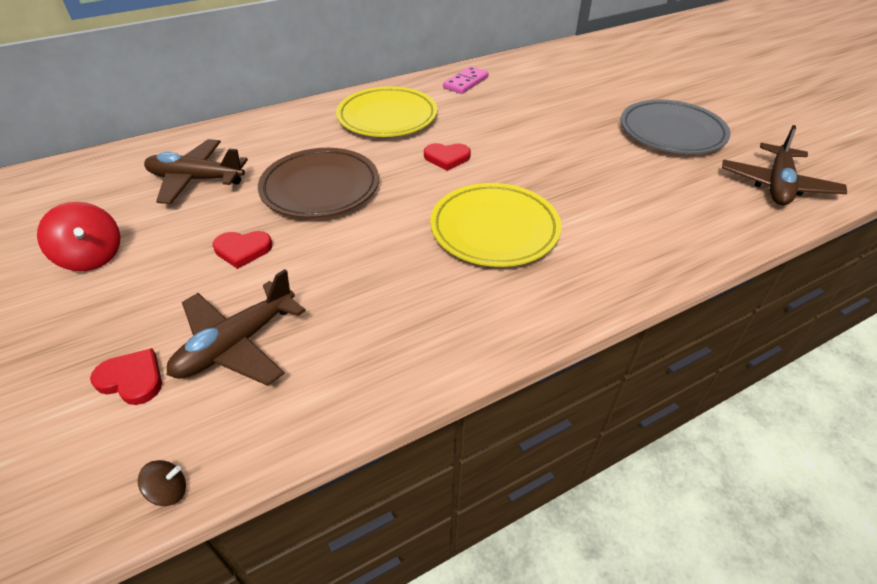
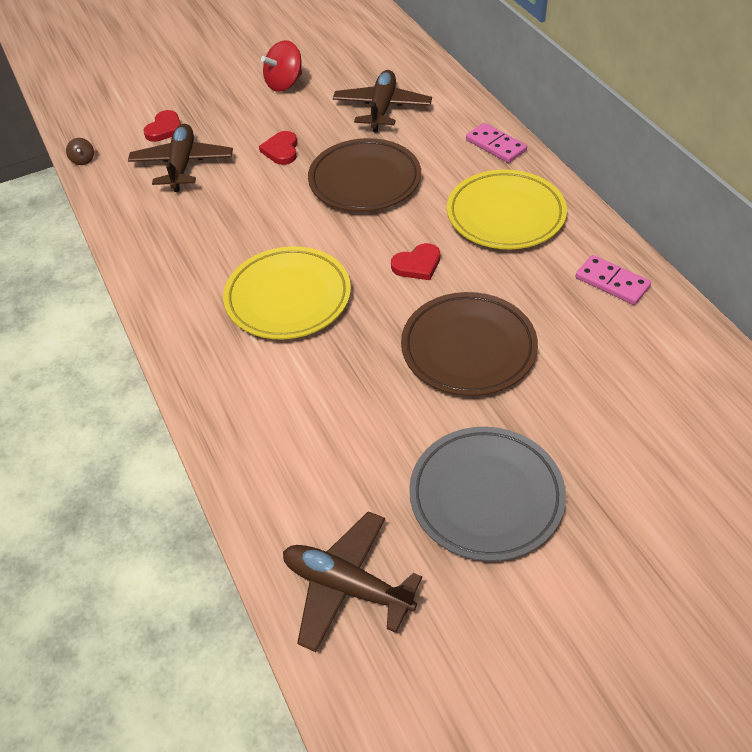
camera: 95 degrees right, 5 degrees up
brown plane [167,269,306,386] -> brown plane turned 45 degrees clockwise [128,124,233,192]
red heart [424,143,471,171] -> red heart turned 120 degrees counterclockwise [391,243,440,280]
none -> brown plate [401,292,538,396]
none -> pink domino [466,123,527,163]

